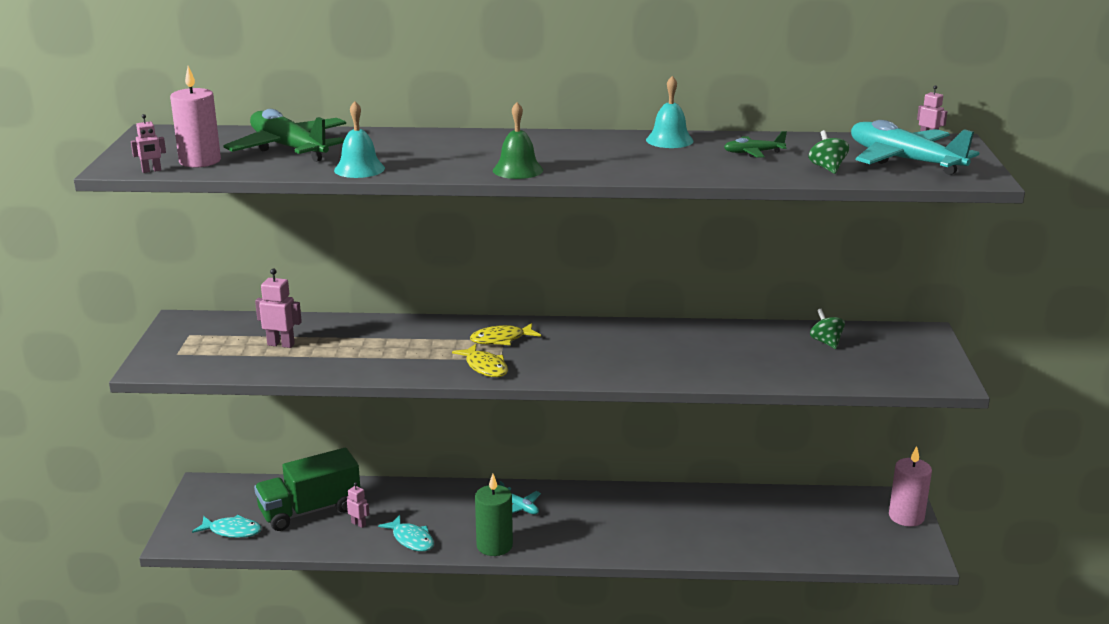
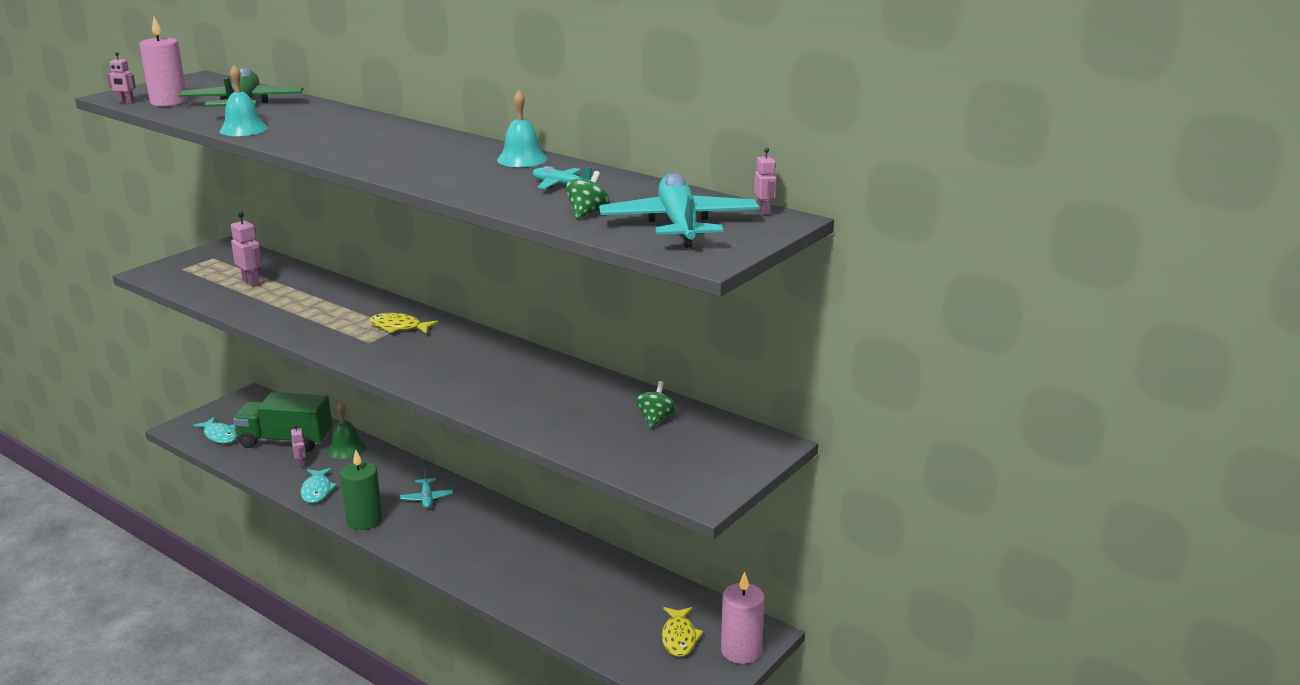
camera: 35 degrees right, 0 degrees up
yellow fish [452,344,508,377] -> yellow fish moved to [662,607,704,657]
green bell [493,102,543,179] -> green bell moved to [327,402,366,459]
green plane [724,131,787,158] -> turquoise plane [533,166,592,189]

